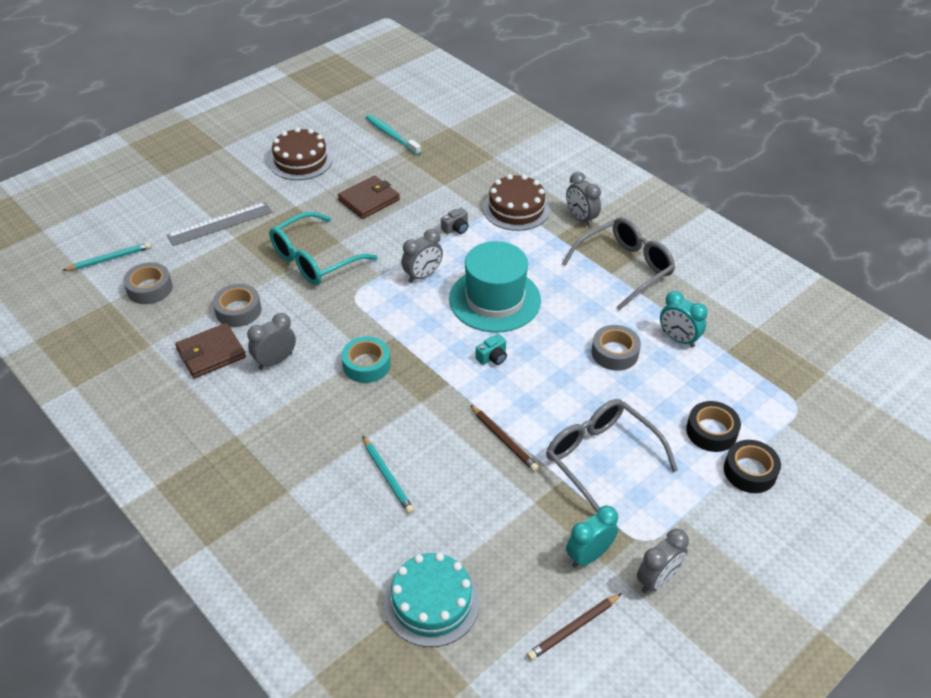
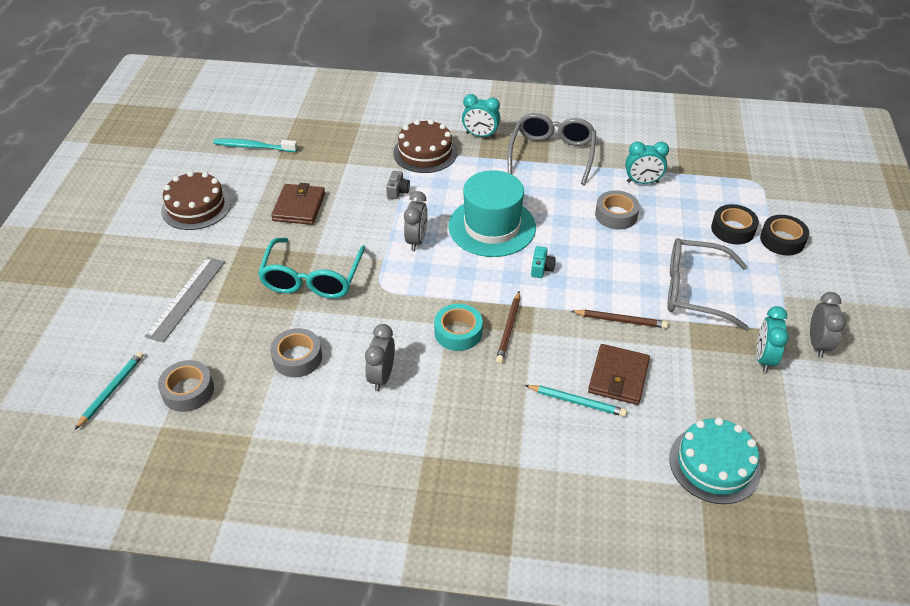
camera: 40 degrees left, 0 degrees up
brown wallet [175,323,246,379] -> brown wallet moved to [588,344,650,405]
brown pencil [527,593,622,661] -> brown pencil moved to [496,292,520,363]
grey clock [566,172,601,227] -> turquoise clock [462,94,500,138]

